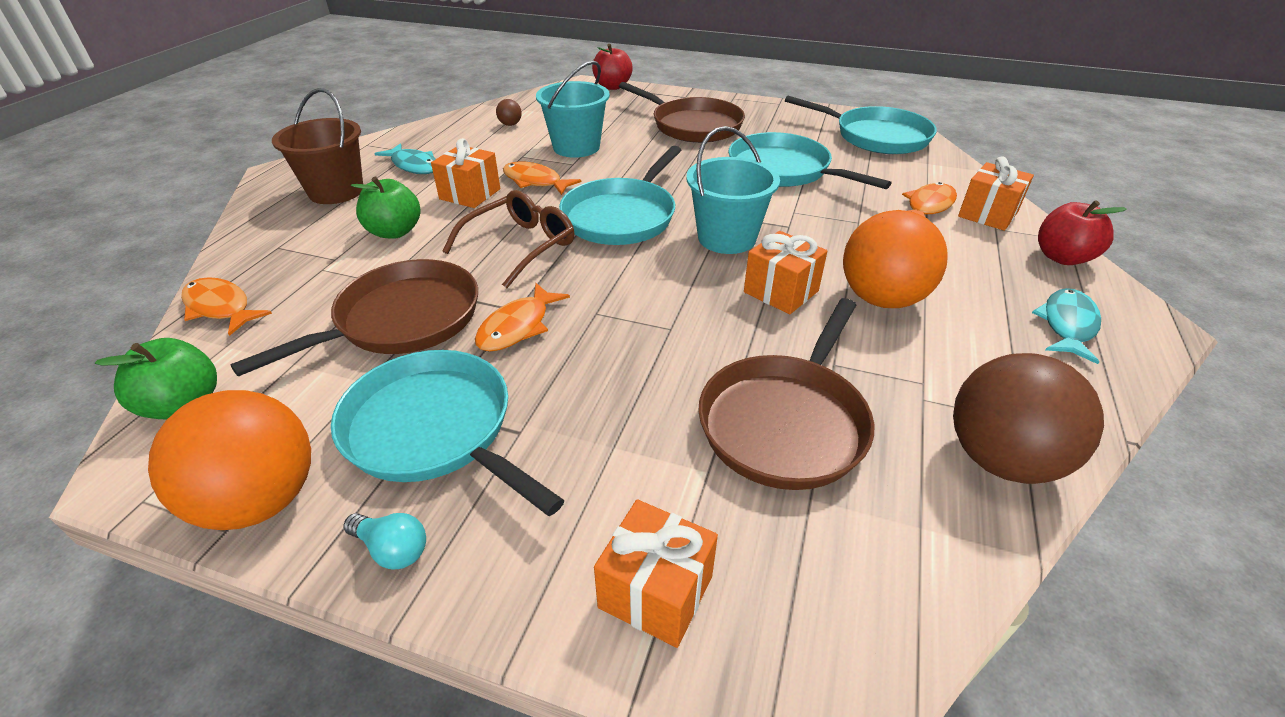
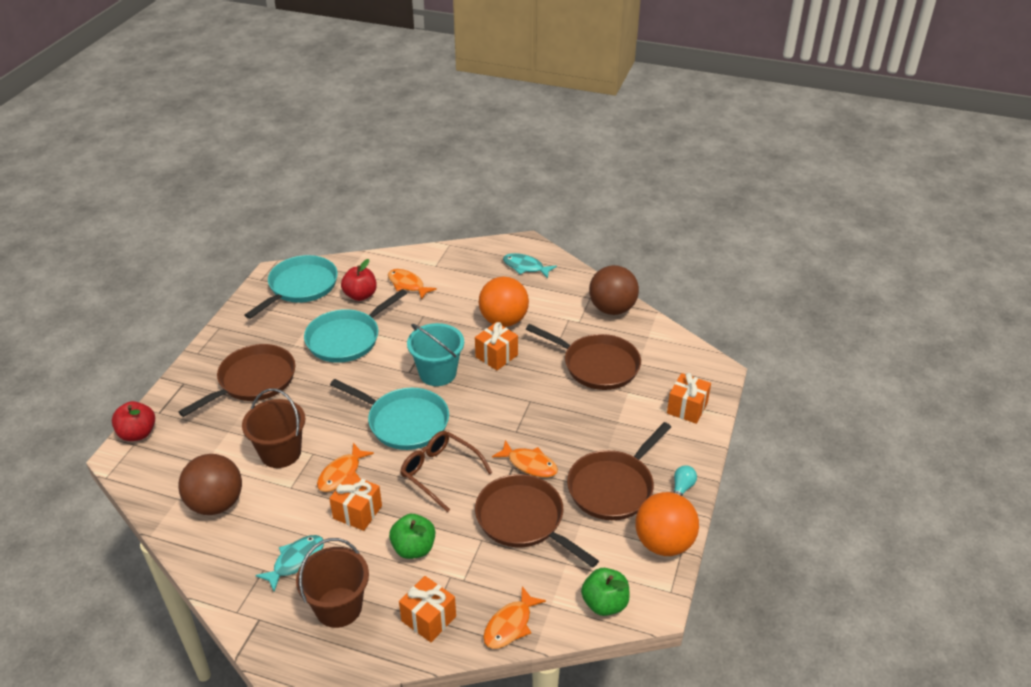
camera: 90 degrees left, 0 degrees up
turquoise pan [331,350,565,516] -> brown pan [567,422,671,520]
brown ball [496,99,522,126] -> brown ball [178,454,242,515], size x2.47
turquoise bucket [536,61,610,158] -> brown bucket [242,388,305,468]
orange gift [958,156,1034,231] -> orange gift moved to [399,576,456,642]
red apple [1038,200,1127,265] -> red apple moved to [341,259,377,301]

